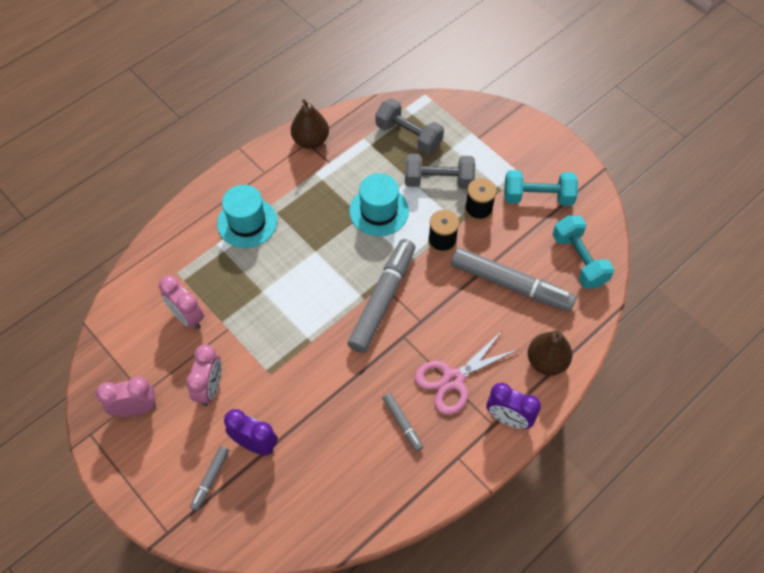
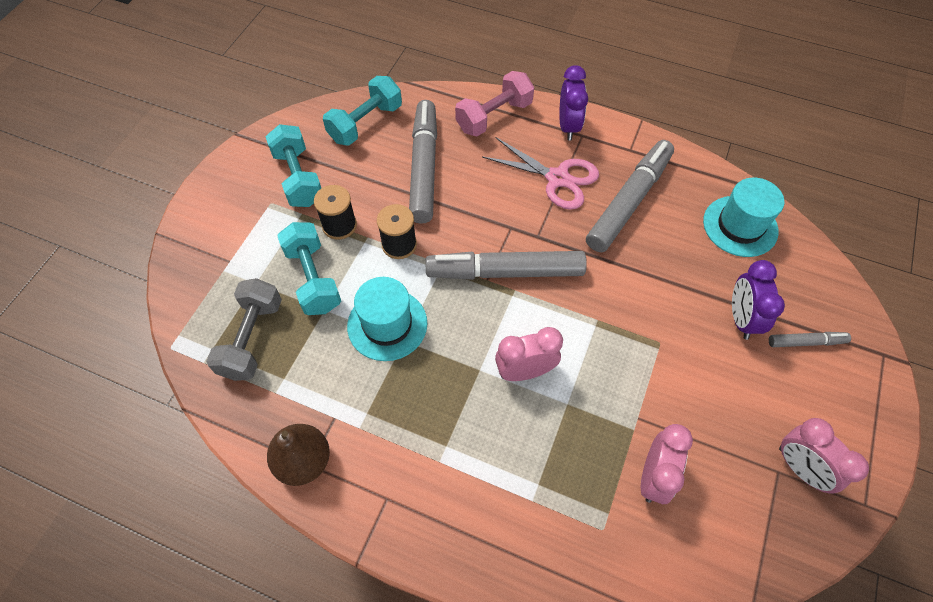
camera: 115 degrees left, 0 degrees up
pink clock [186,344,222,406] -> pink clock moved to [495,327,563,381]
turquoise hat [217,185,277,248] -> turquoise hat moved to [703,178,784,257]
grey marker [383,393,423,451] -> grey marker [586,140,674,252], size x2.12
grey dumbbell [405,154,475,189] -> turquoise dumbbell [277,222,341,315]
brown pear [528,331,572,376] -> pink dumbbell [455,71,534,136]

